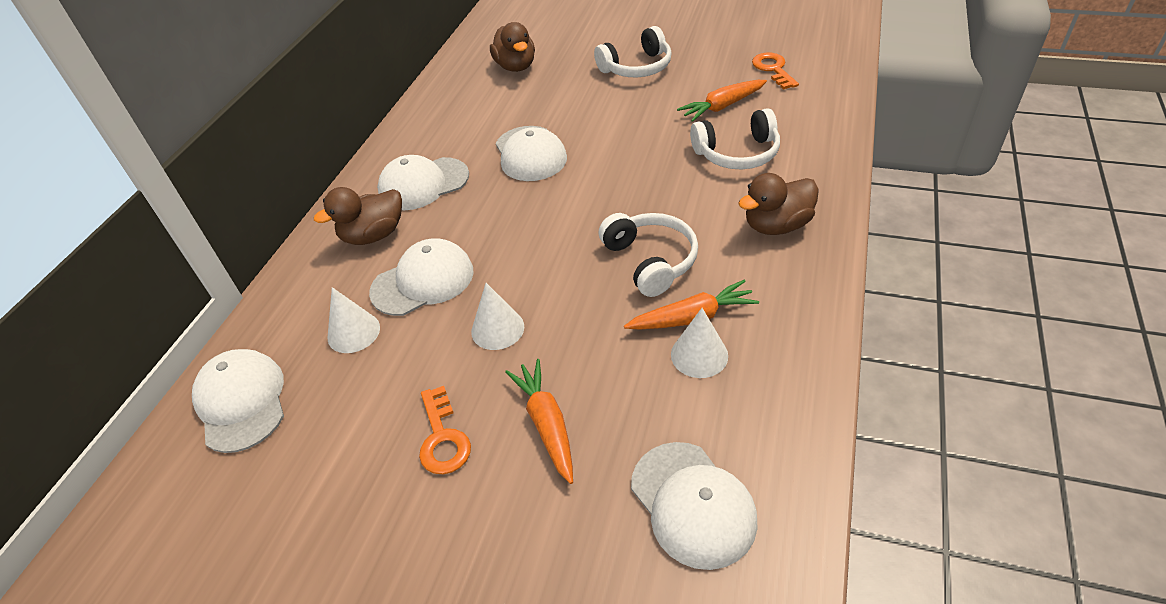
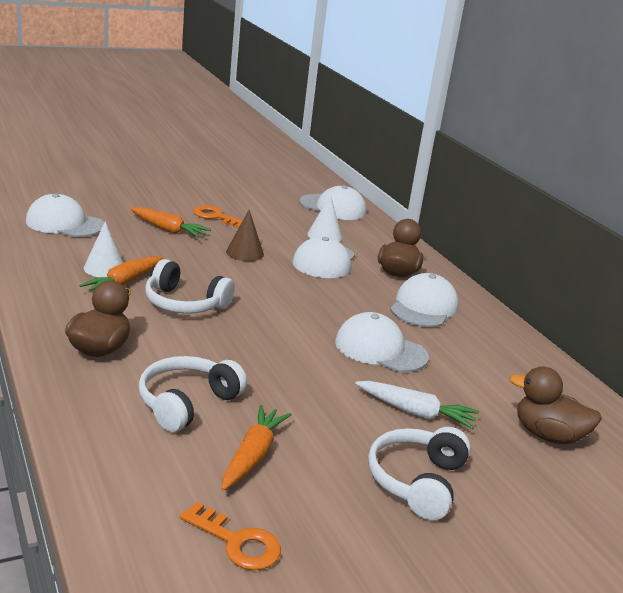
camera: 130 degrees right, 20 degrees down
white cone [471,283,524,350] -> brown cone [226,210,264,261]
none -> white carrot [355,381,479,429]

